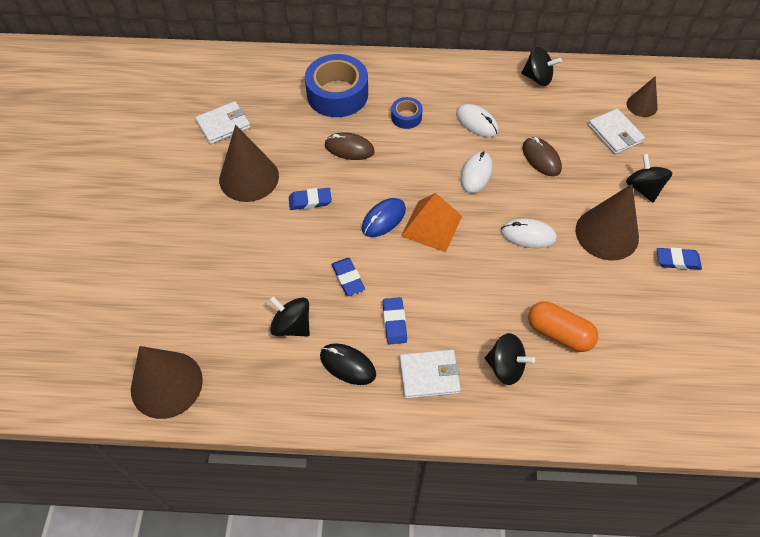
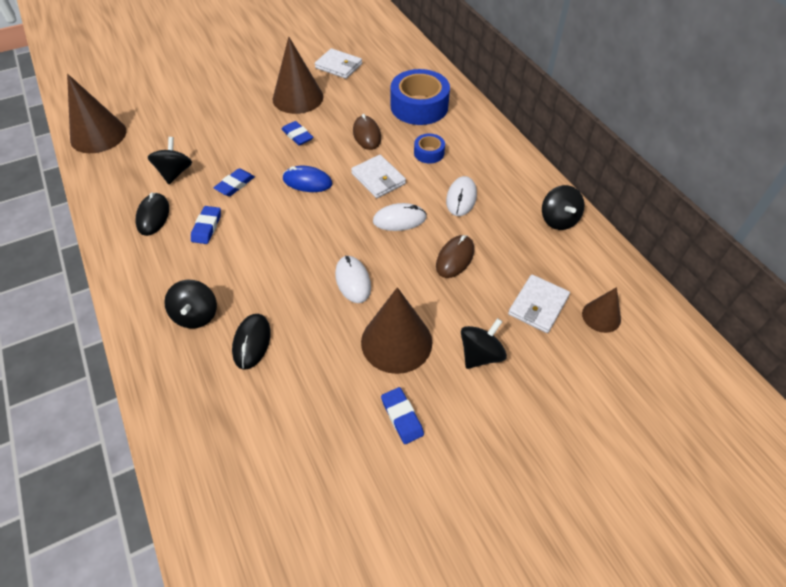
camera: 60 degrees right, 5 degrees down
blue eraser [383,297,407,344] -> blue eraser turned 45 degrees counterclockwise [191,206,221,244]
white wallet [400,350,461,399] -> white wallet moved to [351,155,406,198]
orange pyramid [401,193,462,252] -> none
orange capsule [528,301,598,352] -> black mouse [232,314,271,370]

